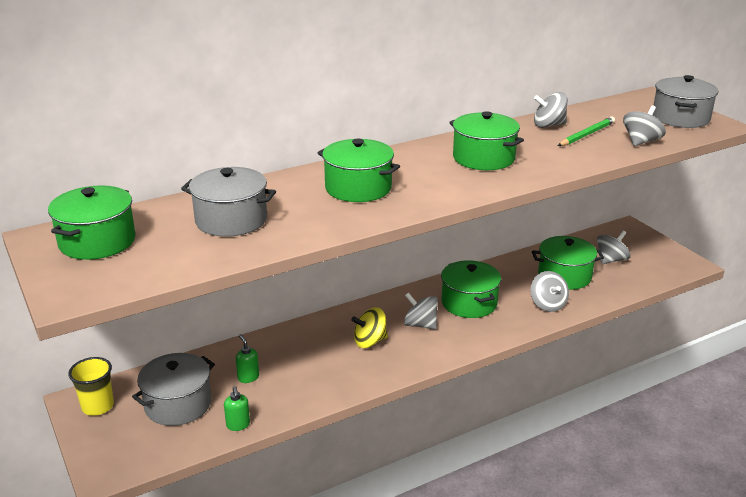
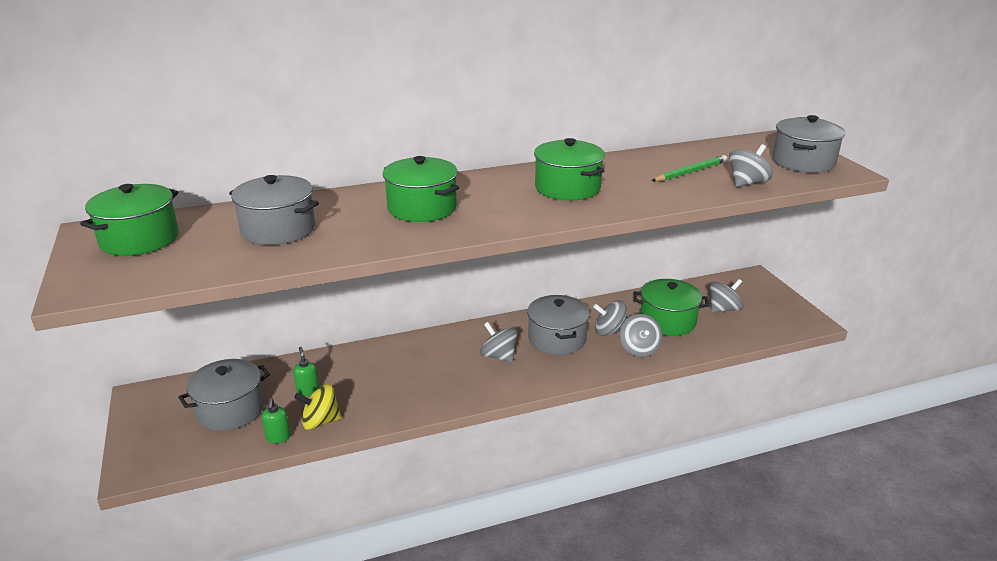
camera: 10 degrees right, 0 degrees up
yellow cup [68,357,114,416] -> none
yellow spinning top [351,307,388,348] -> yellow spinning top moved to [294,384,342,430]
green pot [441,260,501,318] -> grey pot [527,295,590,355]
grey spinning top [534,92,568,128] -> grey spinning top moved to [593,300,627,336]

